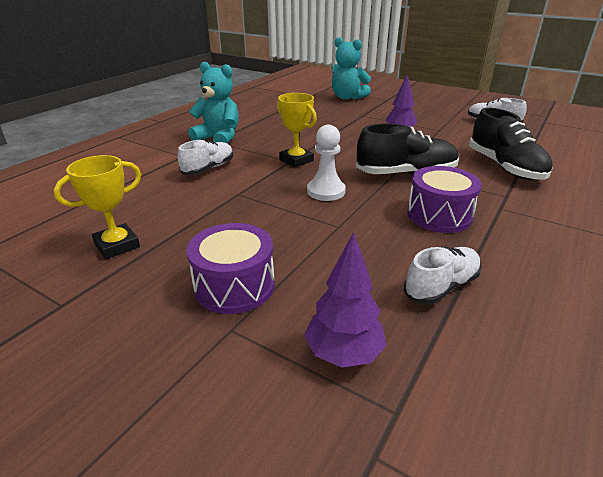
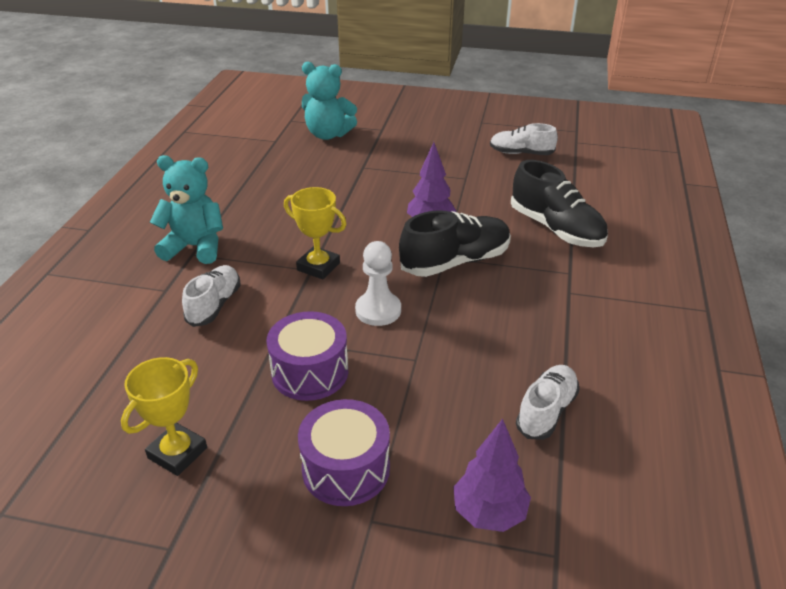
camera: 20 degrees left, 5 degrees up
purple drum [407,166,482,233] -> purple drum moved to [266,311,348,401]

